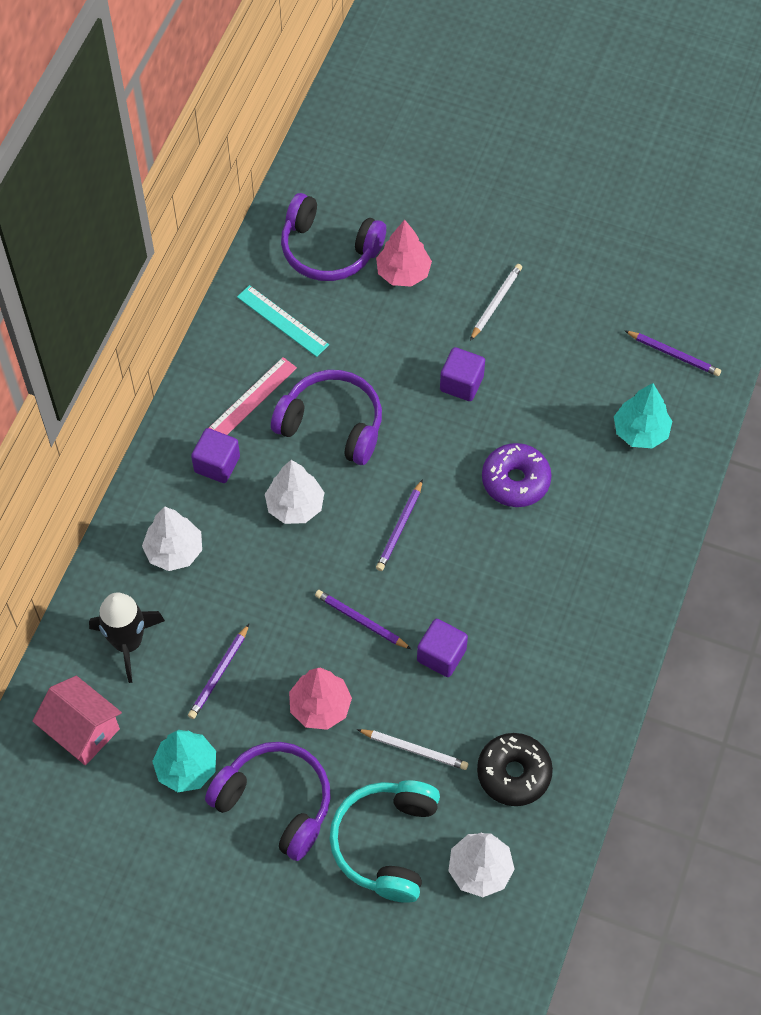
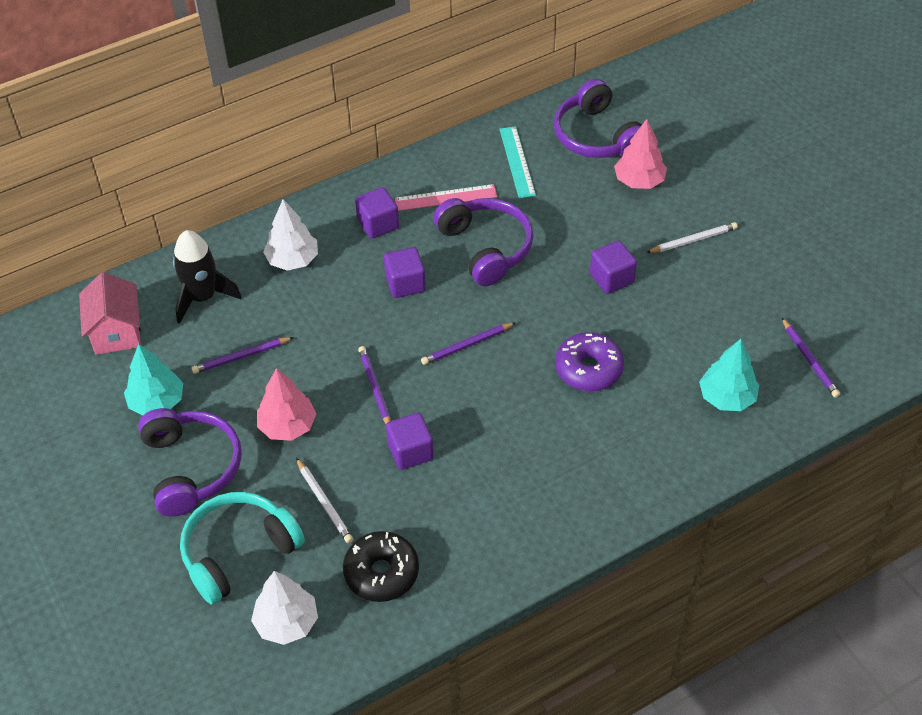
camera: 40 degrees right, 10 degrees down
white tree [265,460,325,524] -> purple cube [384,247,426,298]

